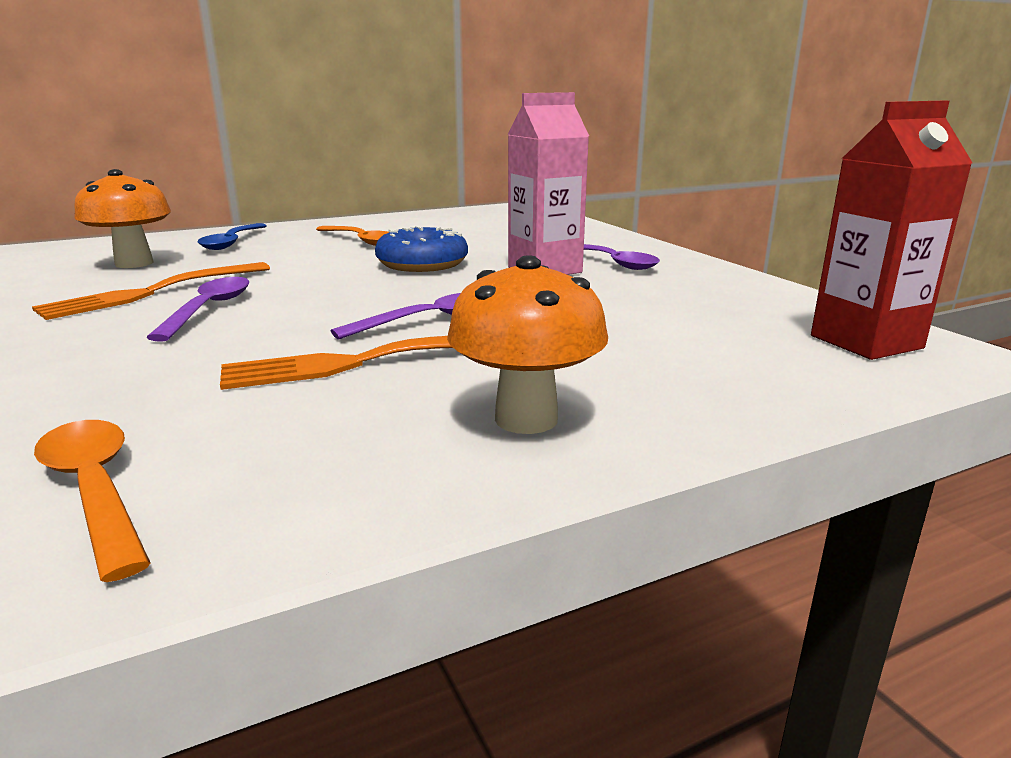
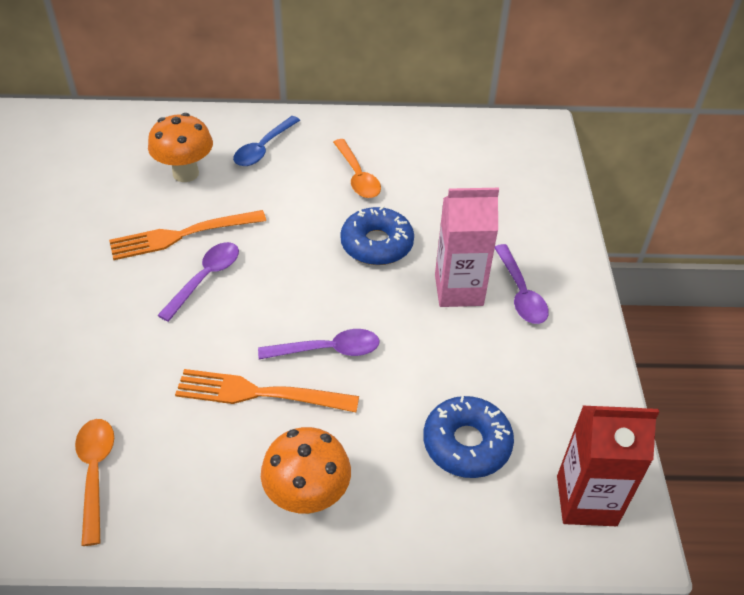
camera: 25 degrees right, 25 degrees up
none -> blue donut [423,396,514,478]

